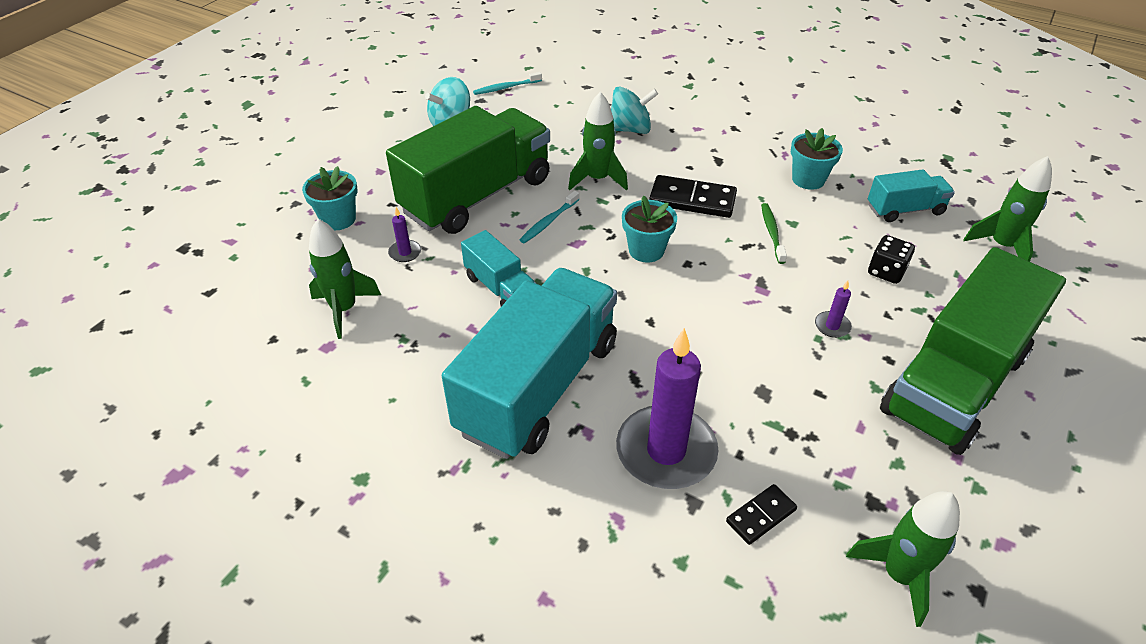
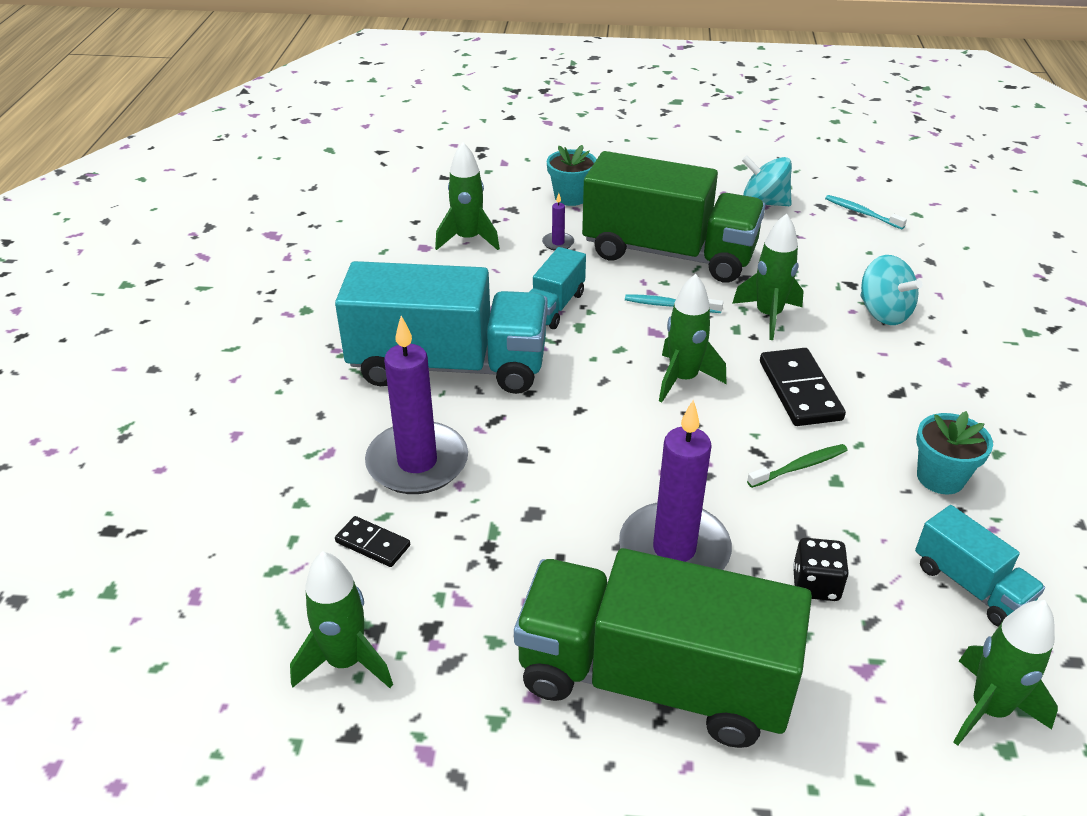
camera: 65 degrees right, 5 degrees down
turquoise flower pot [622,196,677,263] -> green rocket [659,274,726,402]
purple candle [815,281,852,338] -> purple candle [619,400,732,570], size x2.45

